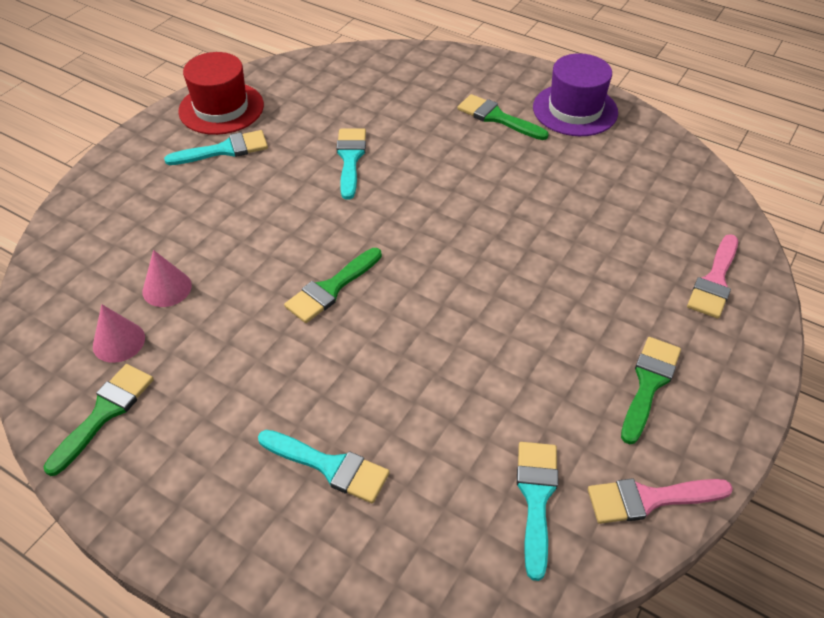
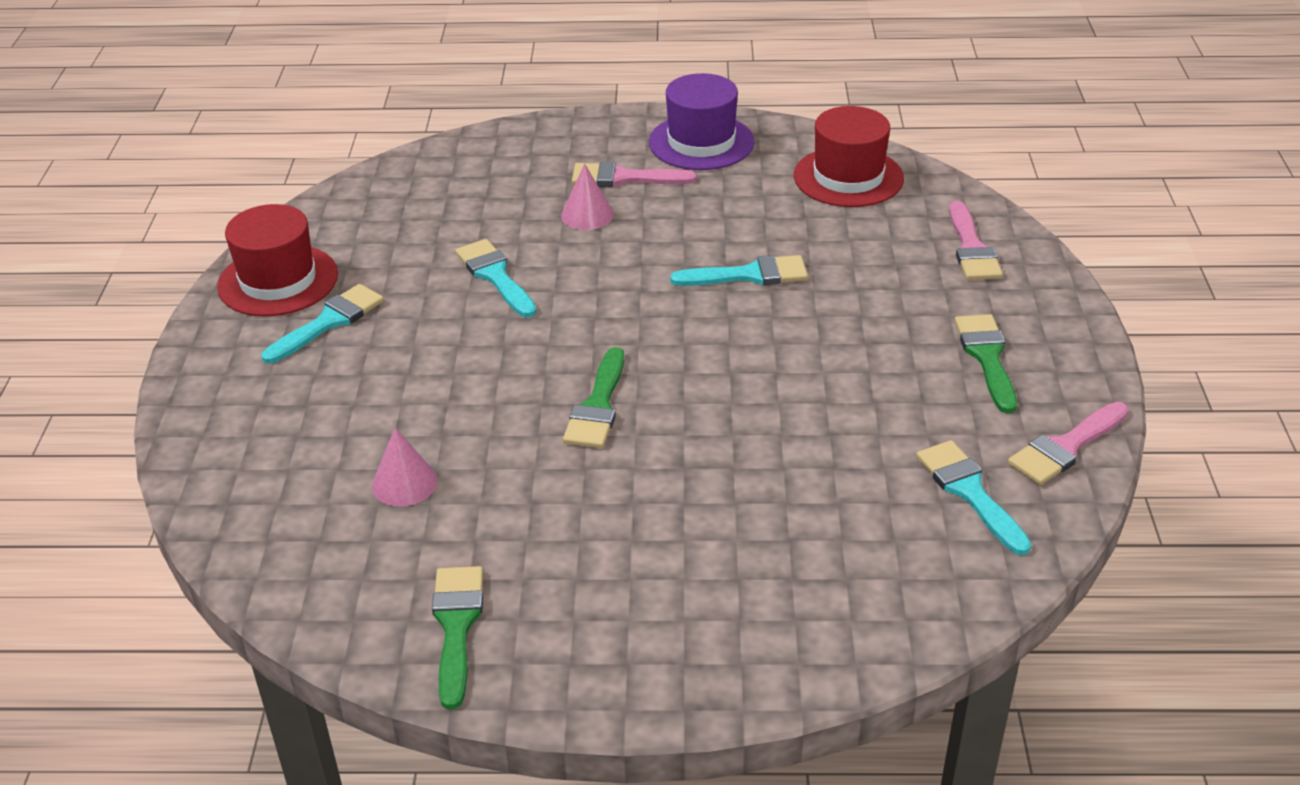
camera: 30 degrees left, 10 degrees down
pink cone [93,304,145,363] -> pink cone moved to [561,163,614,230]
turquoise brush [258,430,390,503] -> turquoise brush moved to [670,255,808,286]
green brush [457,94,549,140] -> pink brush [572,162,697,187]
none -> red hat [794,106,904,207]

